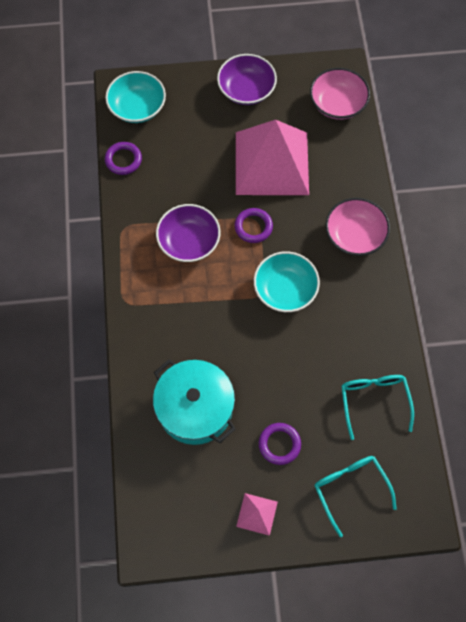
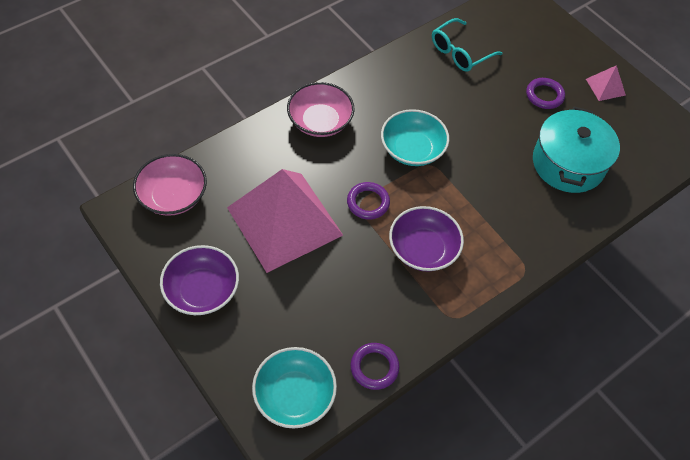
camera: 125 degrees left, 10 degrees down
turquoise glasses [315,456,397,537] -> none

